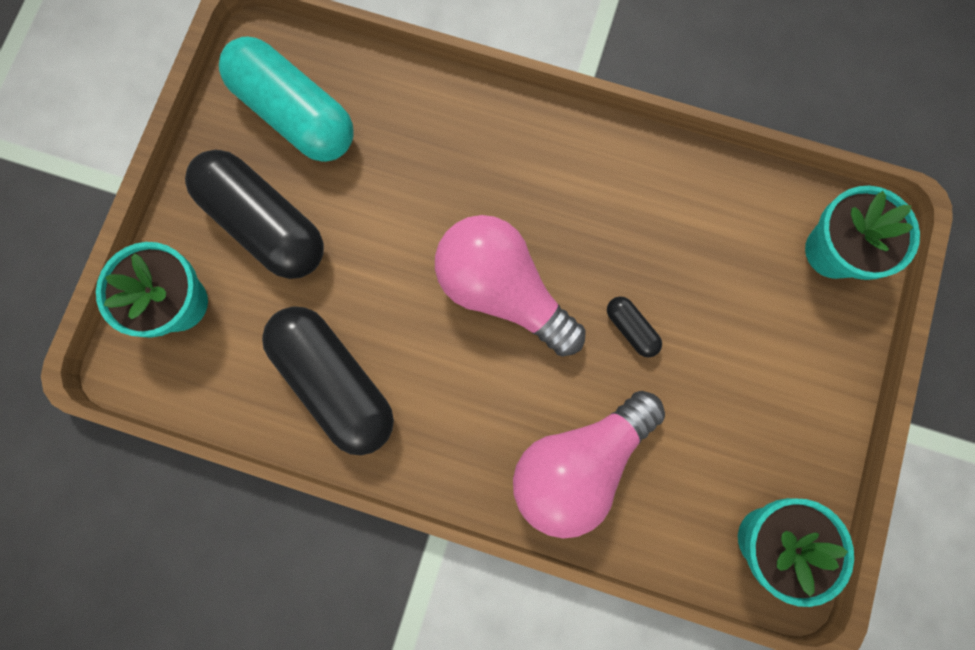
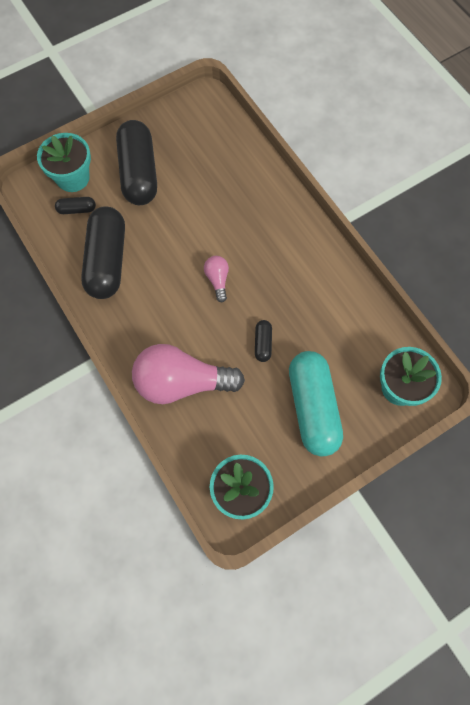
camera: 40 degrees right, 10 degrees down
turquoise capsule [219,37,353,162] -> turquoise capsule moved to [289,351,343,457]
pink light bulb [435,215,586,357] -> pink light bulb [204,256,229,303], size x0.45
none -> black capsule [55,197,96,214]

